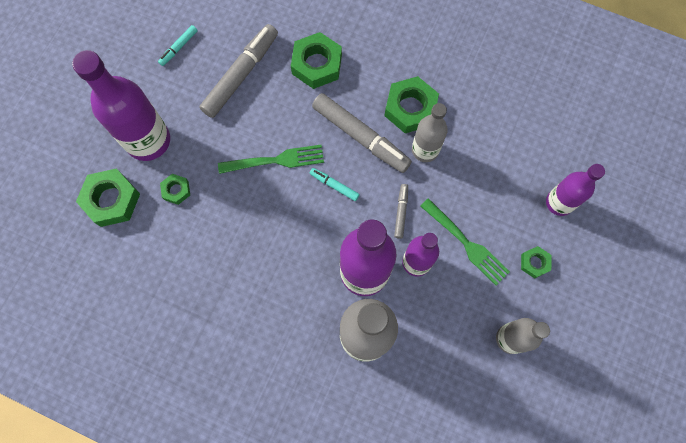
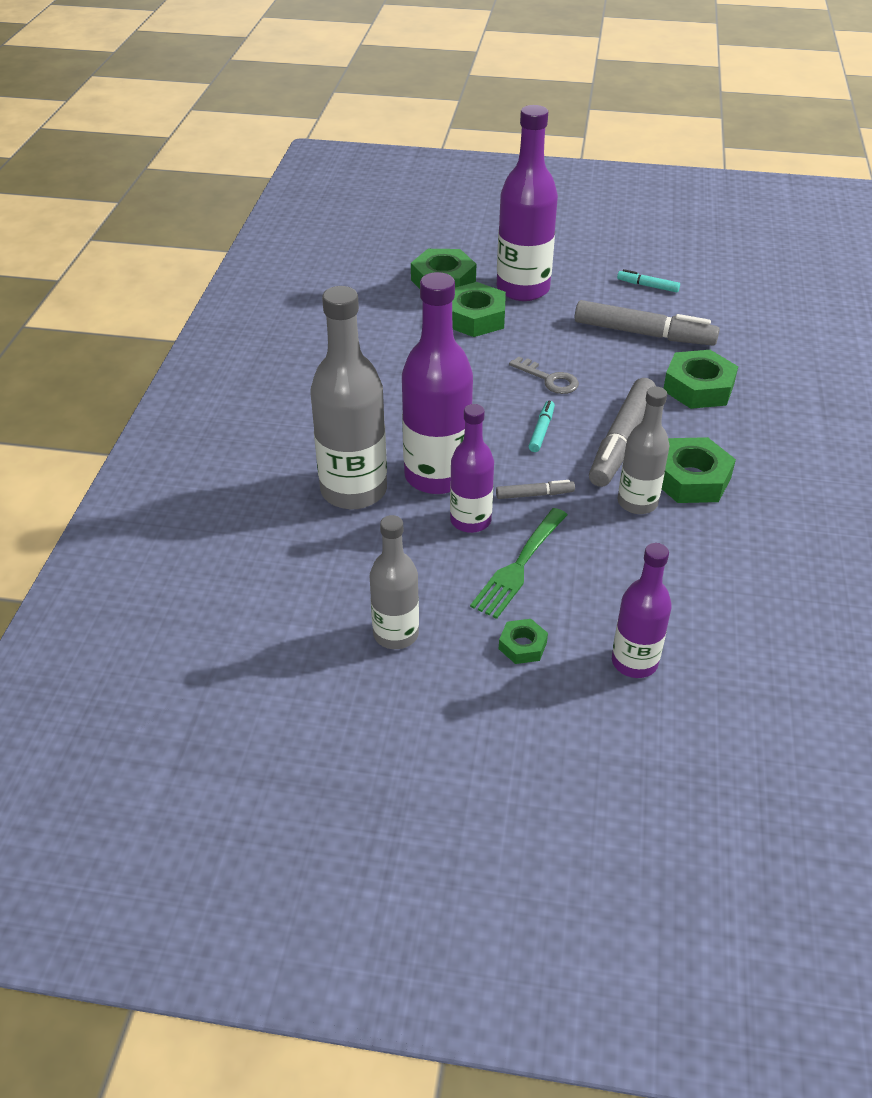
camera: 75 degrees right, 30 degrees down
green nut [160,174,190,205] -> green nut [452,282,506,337], size x1.90
green fork [218,145,324,174] -> grey key [509,356,579,394]

